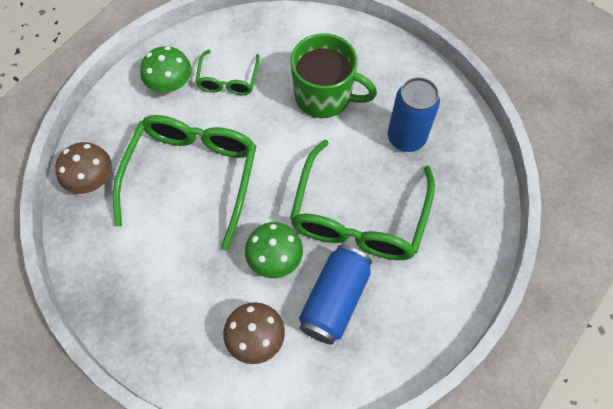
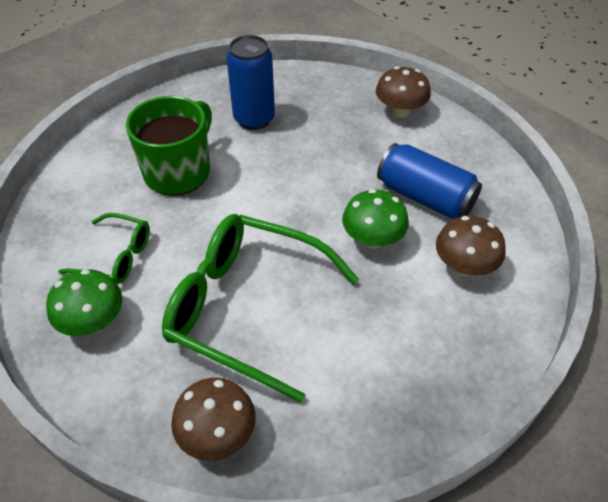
camera: 80 degrees left, 15 degrees down
green glasses [290,140,435,260] -> none
none -> brown mushroom [376,66,431,118]

